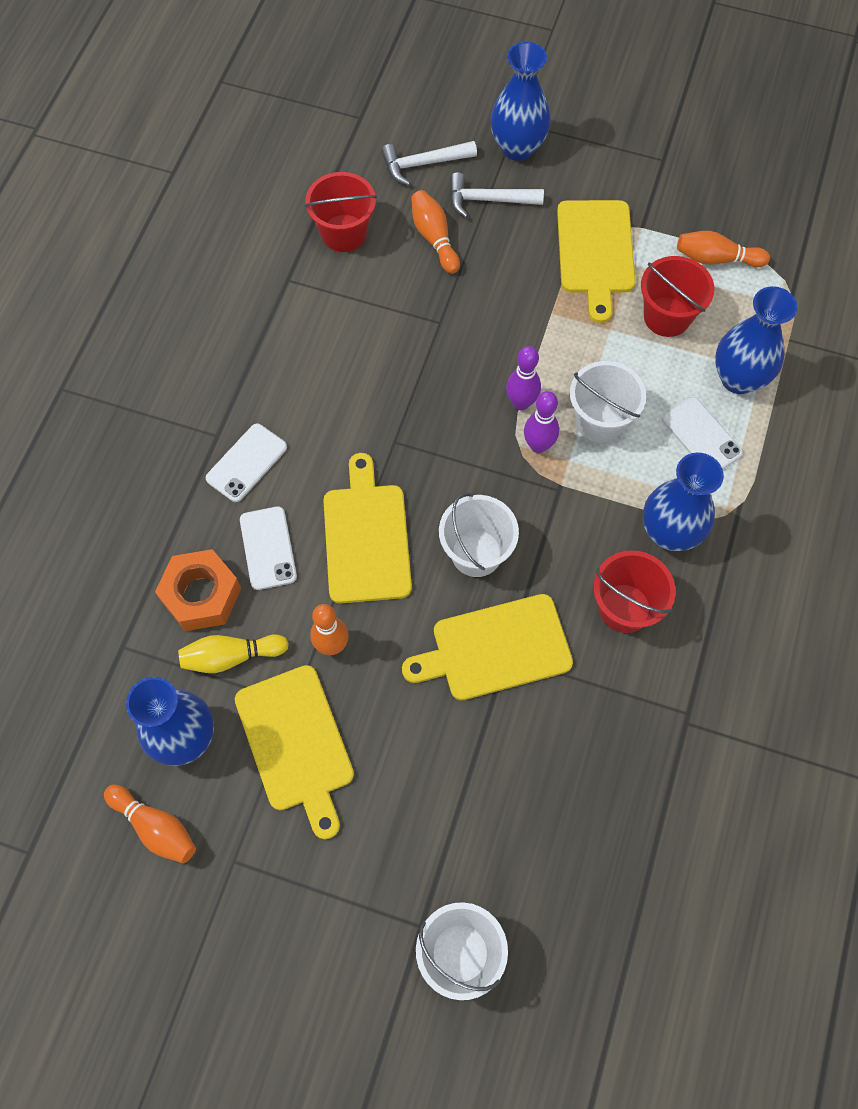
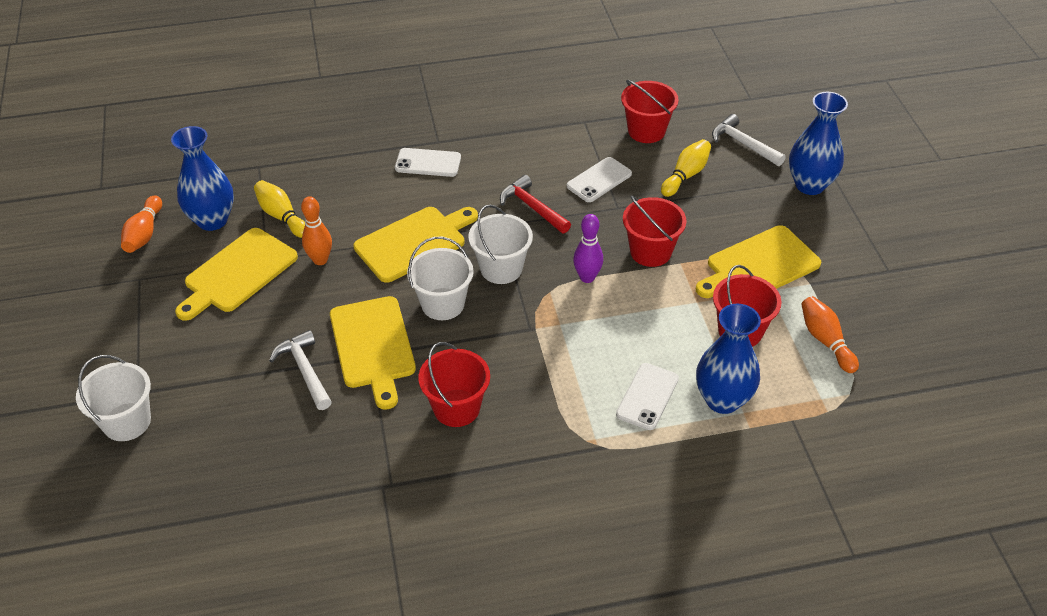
camera: 60 degrees right, 20 degrees down
orange nut [155,549,241,631] -> none
white phone [240,506,297,590] -> white phone moved to [567,157,632,202]
yellow cutting board [402,594,573,700] -> yellow cutting board turned 150 degrees counterclockwise [330,296,416,410]
orange bowling pin [411,190,460,274] -> yellow bowling pin [661,139,711,197]
white hammer [450,172,544,218] -> white hammer moved to [269,330,332,410]
purple bowling pin [524,391,559,453] -> none
white bucket [570,361,646,443] -> white bucket moved to [468,205,533,284]
blue vase [643,453,724,551] -> none
none -> red hammer [500,175,571,233]
none -> red bucket [623,196,686,267]

